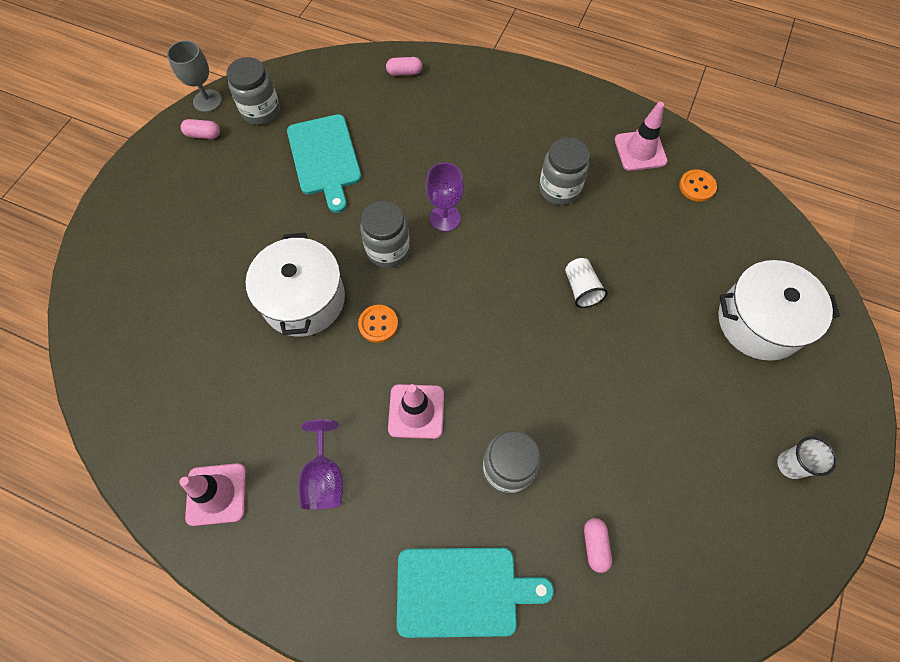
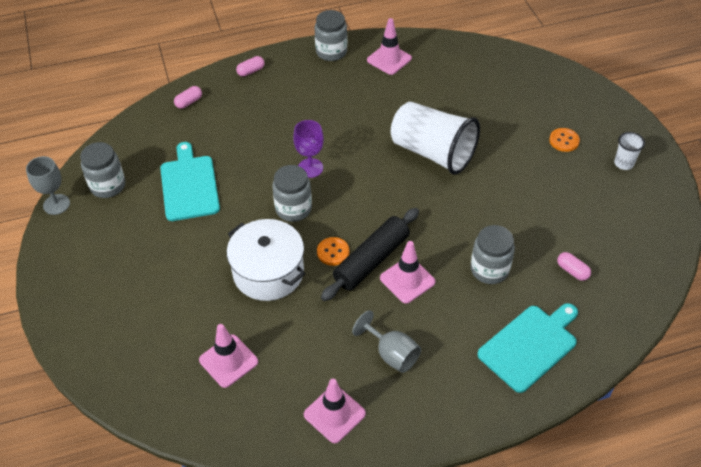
camera: 40 degrees left, 15 degrees down
pink capsule [181,119,220,139] -> pink capsule moved to [236,56,265,77]
turquoise cutting board [287,114,362,213] -> turquoise cutting board turned 135 degrees counterclockwise [160,142,220,221]
purple goblet [298,419,343,510] -> grey goblet [352,310,421,373]
grey jar [539,137,590,205] -> grey jar moved to [315,10,347,61]
white cup [565,258,608,308] -> white cup [391,102,480,175], size x2.30
orange button [679,169,717,202] -> orange button moved to [549,128,580,152]
white pot [719,260,840,361] -> none
none -> pink traffic cone [199,324,258,388]
none -> black rolling pin [321,208,419,301]

